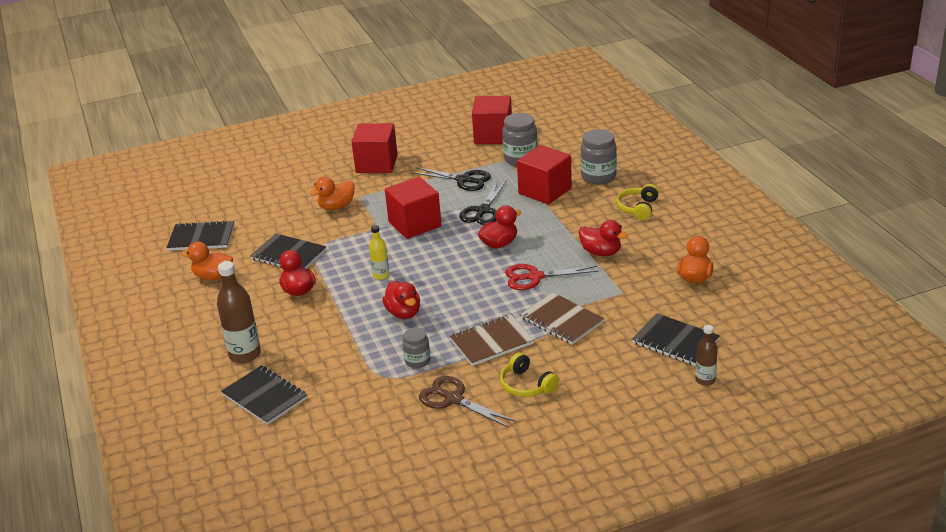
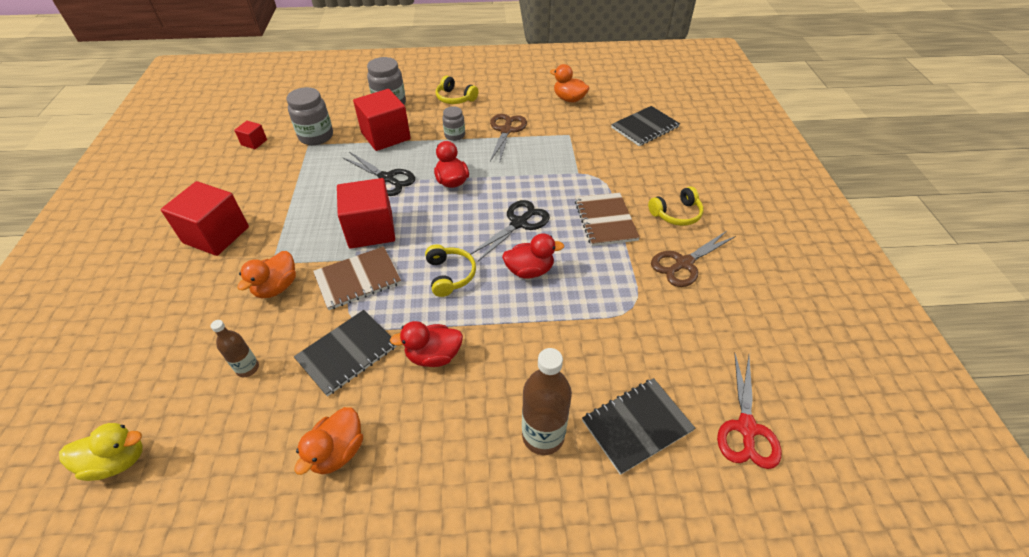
camera: 75 degrees left, 15 degrees up
black notebook [166,220,234,251] -> none
orange duck [310,177,355,210] -> orange duck turned 45 degrees clockwise [237,251,296,298]
yellow bottle [369,225,390,280] -> yellow headphones [425,244,476,297]
grey jar [402,328,430,368] -> grey jar moved to [443,106,465,141]
black scissors [412,167,491,191] -> black scissors moved to [470,200,550,261]
red cube [472,96,512,144] -> red cube [234,121,267,149], size x0.47
red scissors [505,264,599,290] -> red scissors moved to [717,353,782,469]
brown notebook [520,292,604,345] -> brown notebook moved to [313,246,401,310]
red duck [579,220,628,256] -> brown scissors [490,114,527,164]
brown bottle [695,325,718,386] -> brown bottle moved to [211,320,259,377]
none -> yellow duck [59,423,143,481]

